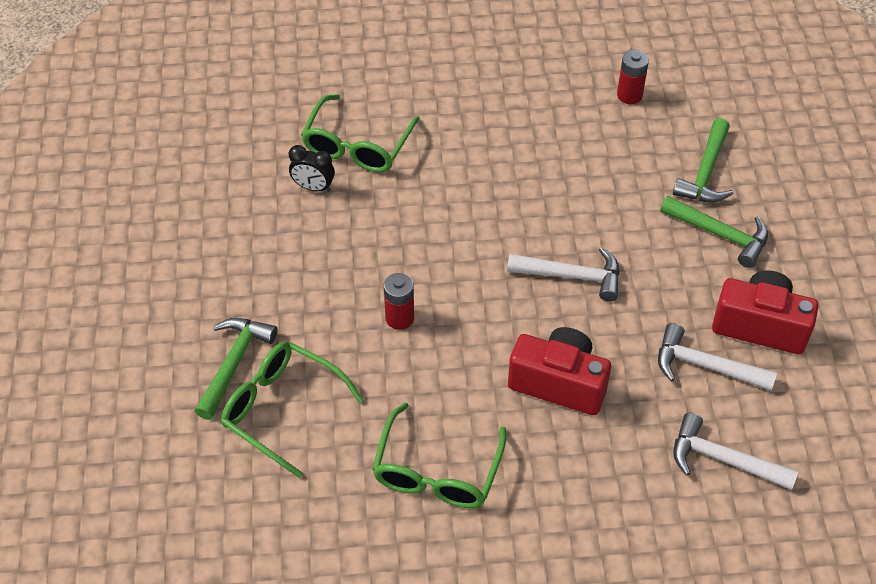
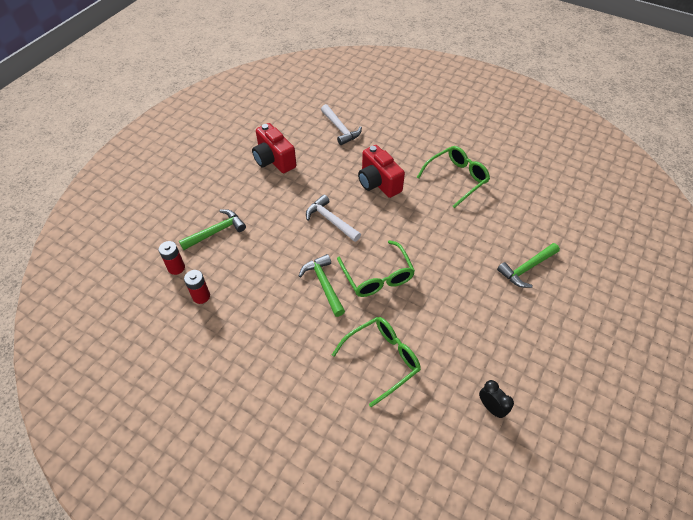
camera: 145 degrees left, 0 degrees up
green glasses [221,341,363,478] -> green glasses moved to [337,240,415,297]
black clock [289,145,335,192] -> black clock moved to [479,380,514,418]
red battery [384,273,414,330] -> red battery moved to [159,241,185,275]
white hammer [658,323,777,391] -> none
green hammer [660,196,768,268] -> green hammer moved to [299,254,345,317]

